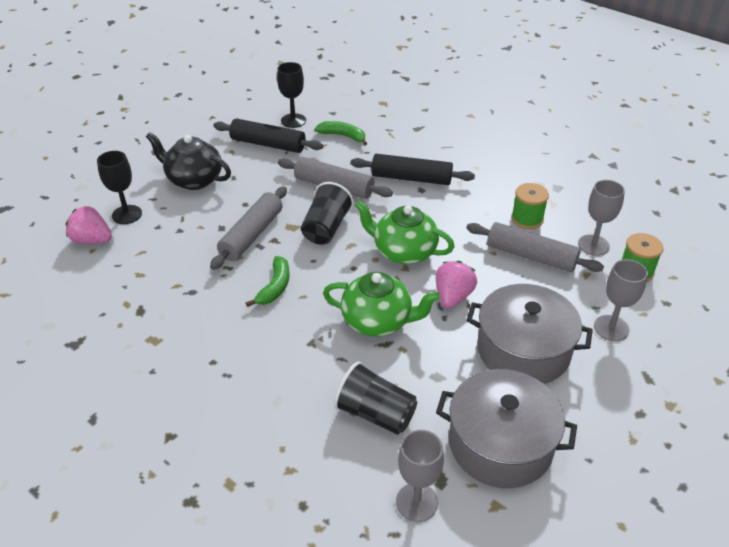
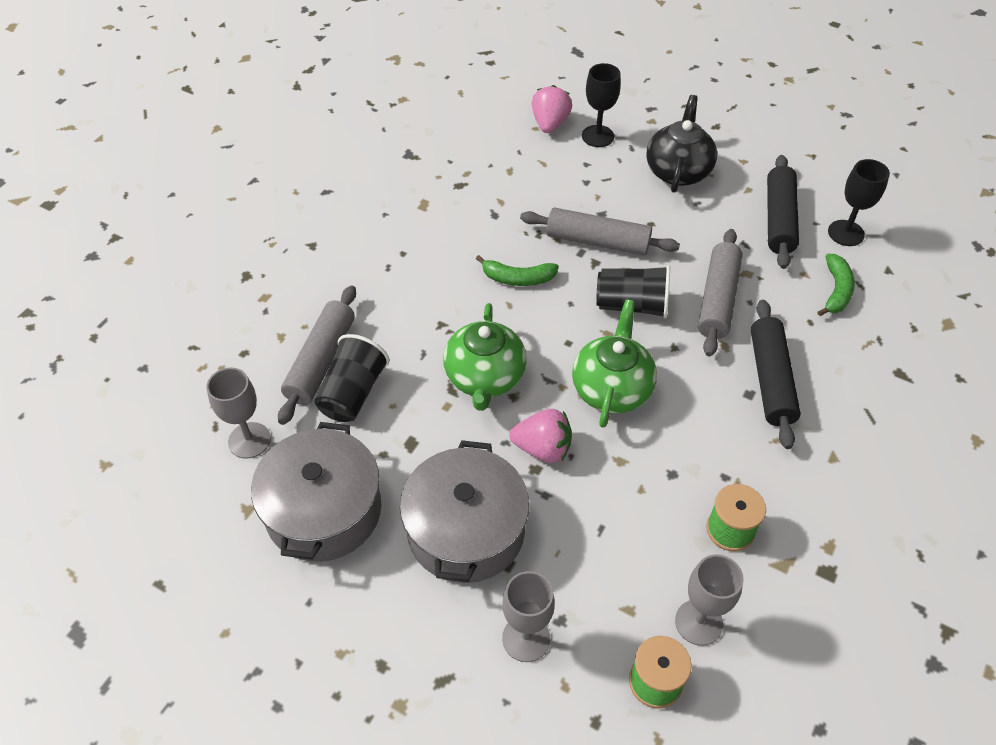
camera: 80 degrees right, 10 degrees up
grey rolling pin [466,222,604,272] -> grey rolling pin moved to [278,285,356,425]

